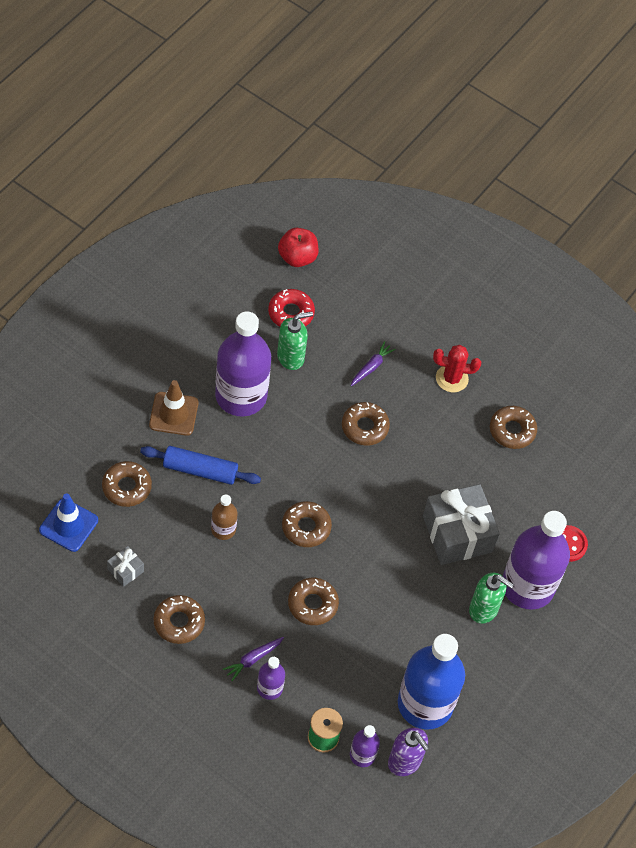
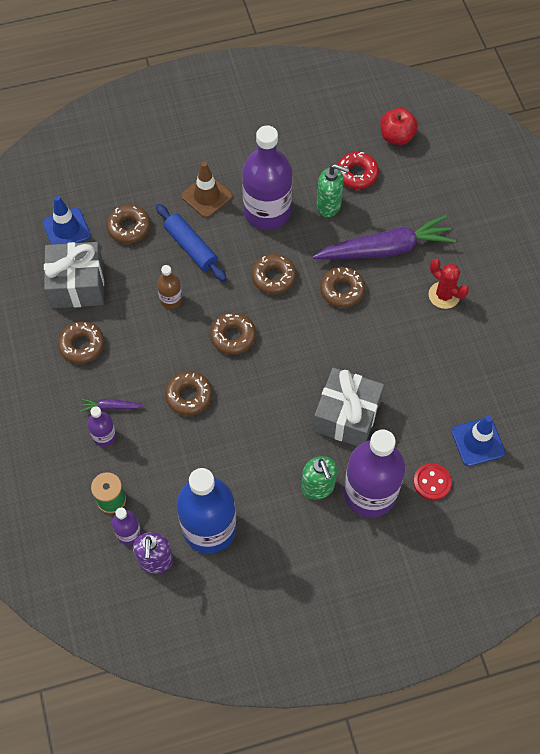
camera: 45 degrees right, 5 degrees up
grey gift [107,546,144,587] -> grey gift [44,242,104,308], size x2.22
purple carrot [351,341,396,386] -> purple carrot [313,215,456,259], size x2.39
brown donut [490,406,537,449] -> brown donut moved to [252,254,296,294]
none -> blue traffic cone [451,416,505,466]

